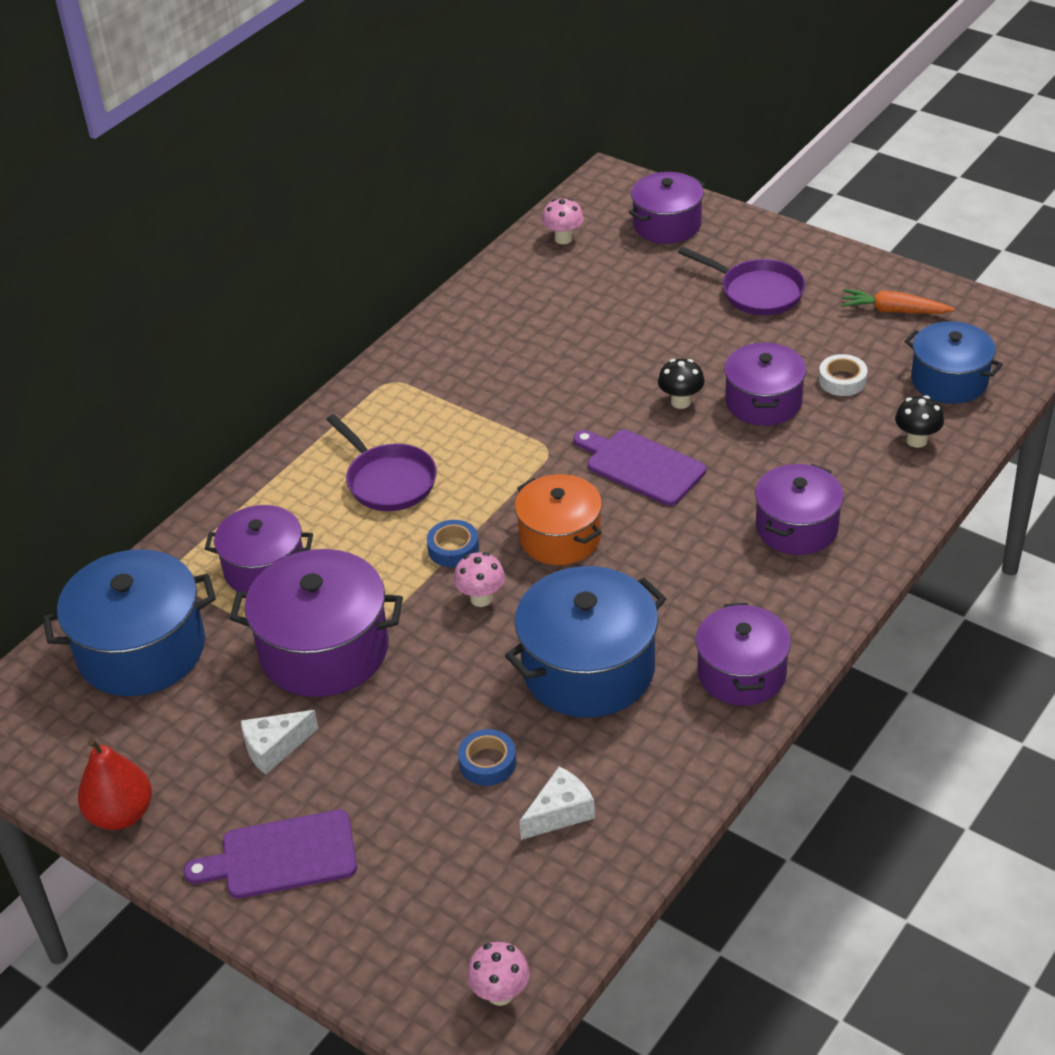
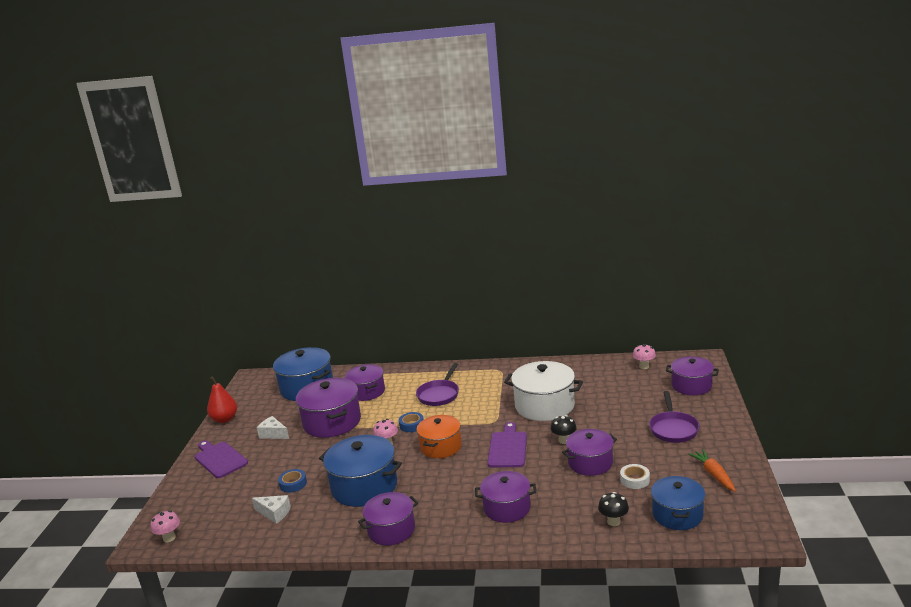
camera: 60 degrees right, 20 degrees down
none -> white pot [504,361,583,421]

